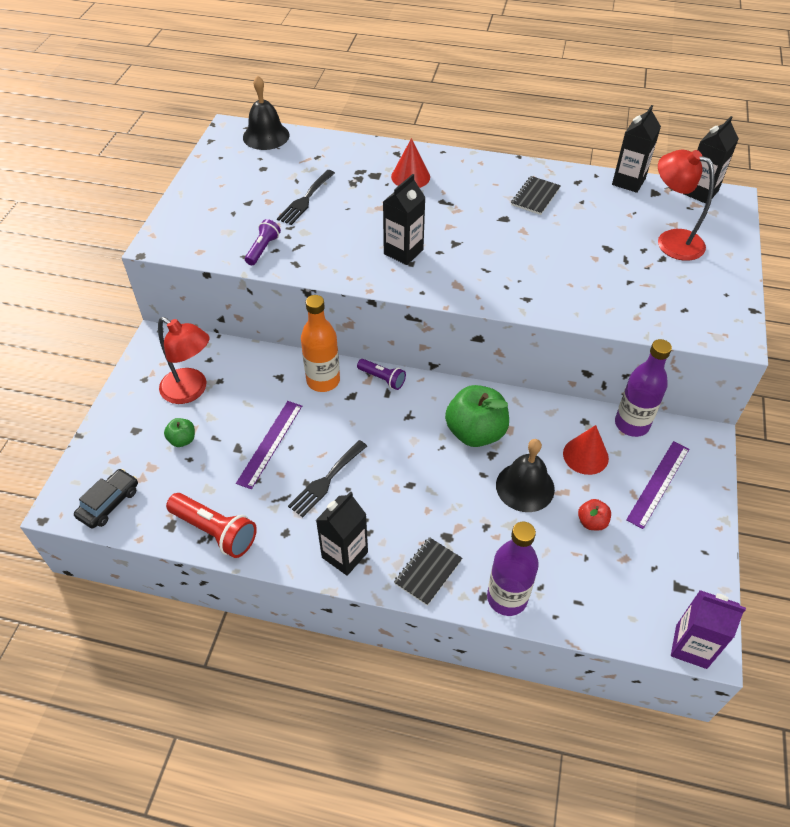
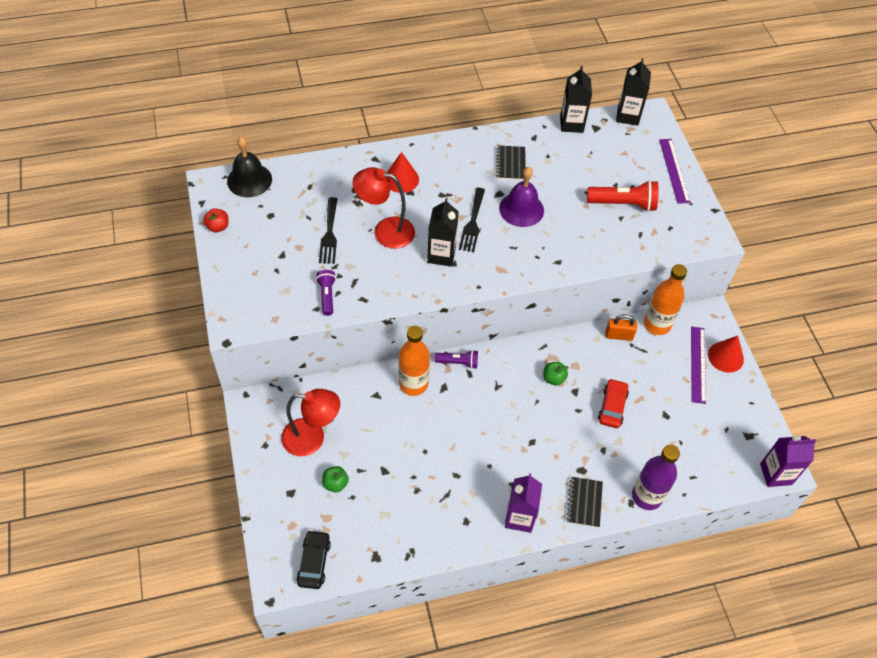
camera: 30 degrees left, 5 degrees up
red flashlight [166,493,257,558] -> red flashlight moved to [587,180,659,212]
purple ruler [236,401,302,489] -> purple ruler moved to [659,139,691,204]
black fork [288,440,367,517] -> black fork moved to [459,188,485,252]
black carton [316,491,368,576] -> purple carton [505,473,542,533]
green apple [445,385,509,447] -> green apple [543,362,569,386], size x0.47
black bell [496,439,555,512] -> red car [598,379,629,428]
red cone [563,425,609,475] -> red cone moved to [708,336,744,373]
red apple [578,499,611,530] -> red apple moved to [203,208,229,232]
purple bottle [615,339,672,437] -> orange bottle [644,264,687,335]
red lamp [658,150,714,261] -> red lamp moved to [352,167,415,249]
none -> purple bell [499,167,544,227]
none -> orange padlock [606,314,637,341]

